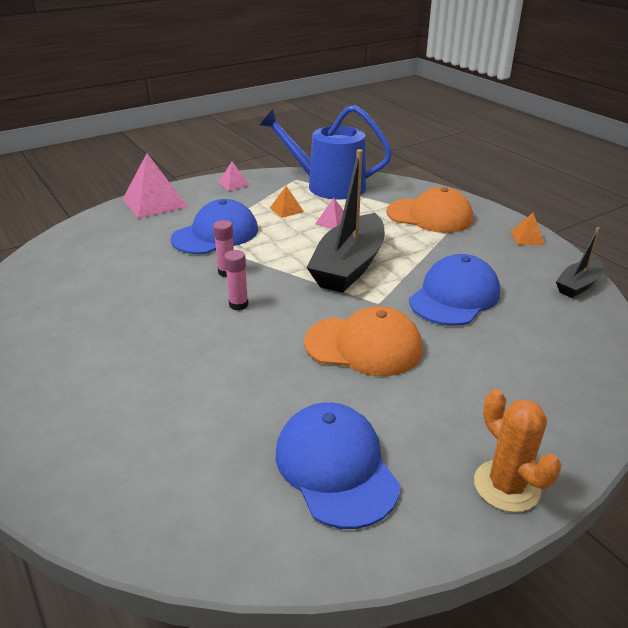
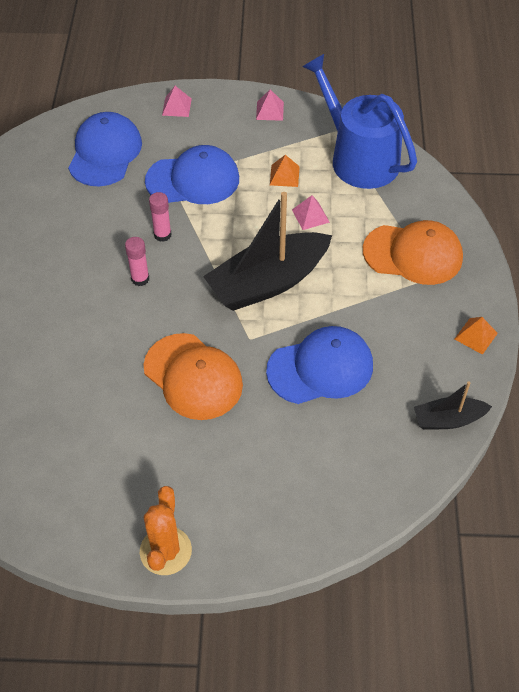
camera: 35 degrees right, 20 degrees up
pink pyramid [123,153,188,219] -> pink pyramid [162,86,192,117], size x0.50
blue cap [276,402,400,529] -> blue cap moved to [68,112,142,186]
orange cap [386,187,473,233] -> orange cap turned 45 degrees counterclockwise [363,220,463,285]

